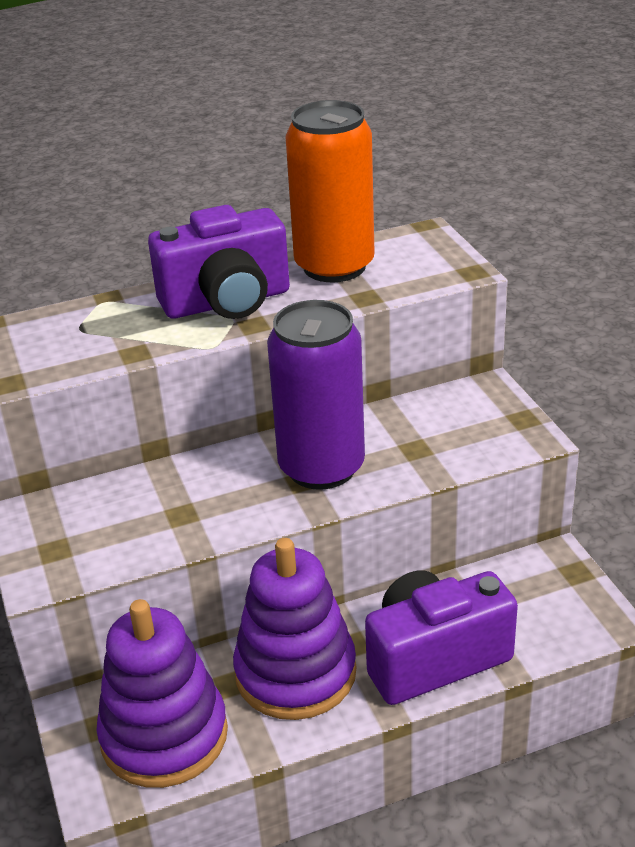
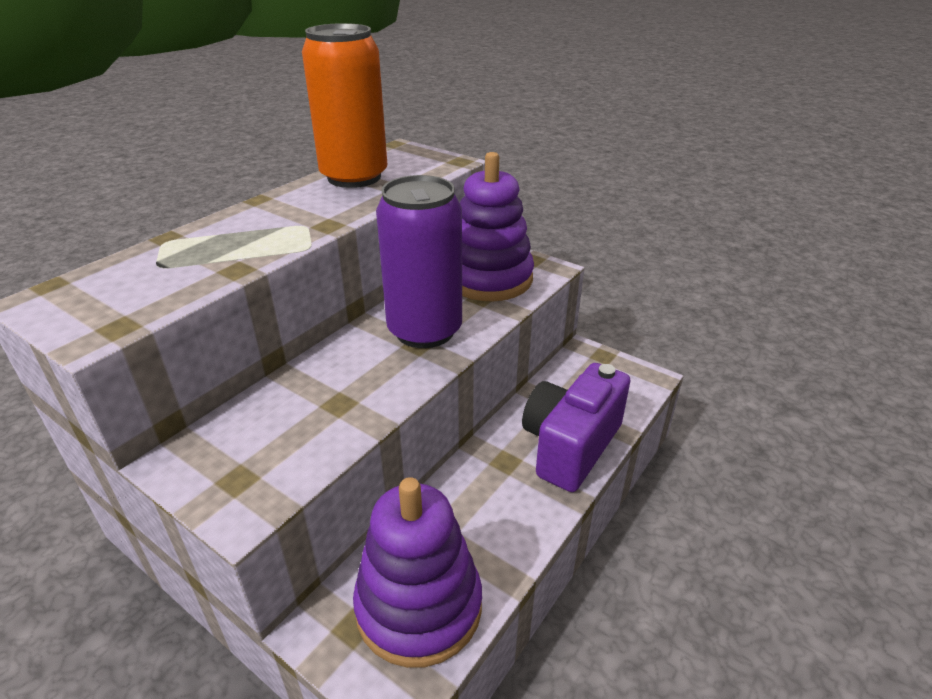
camera: 35 degrees left, 0 degrees up
purple camera [148,205,290,319] -> none
purple stacking toy [233,538,356,720] -> purple stacking toy moved to [460,152,534,301]

